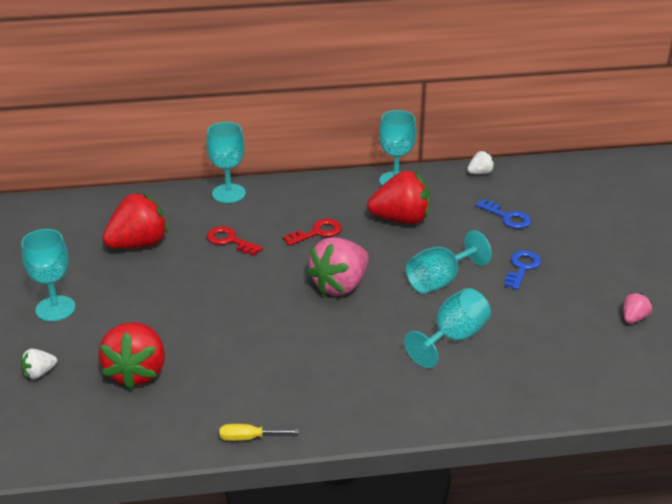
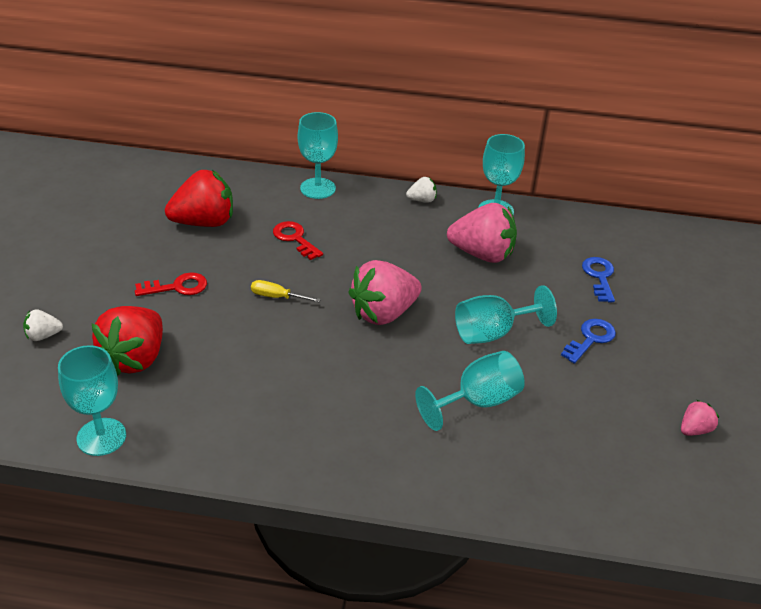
camera: 15 degrees right, 5 degrees up
turquoise goblet [21,229,75,321] -> turquoise goblet moved to [58,345,126,456]
yellow screwdriver [220,424,299,441] -> yellow screwdriver moved to [251,280,321,302]
red key [283,219,342,246] -> red key moved to [135,272,207,296]
red strawberry [367,170,430,224] -> pink strawberry [447,203,517,263]
white strawberry [467,151,495,174] -> white strawberry moved to [406,177,437,203]
blue key [476,199,531,229] -> blue key turned 150 degrees counterclockwise [582,257,615,302]

